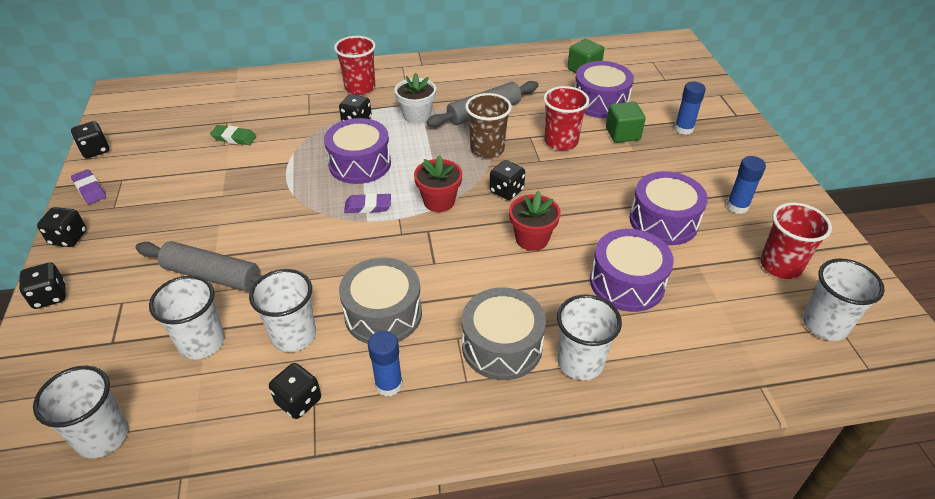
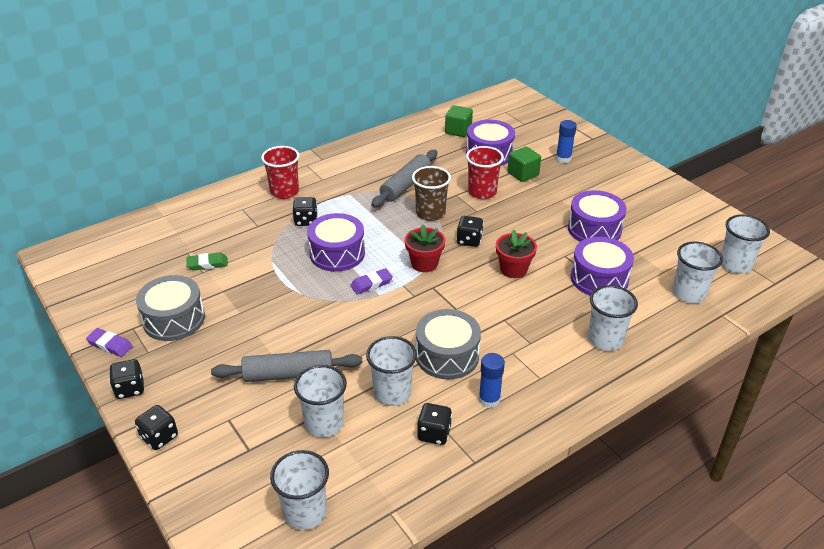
camera: 25 degrees left, 5 degrees down
black dice [71,121,109,158] -> none
white flower pot [395,73,436,124] -> none
grey drum [462,287,546,380] -> grey drum moved to [136,275,205,341]
blue glue stick [726,156,766,214] -> none
red cup [760,203,832,279] -> none
none -> white cup [672,242,723,303]

